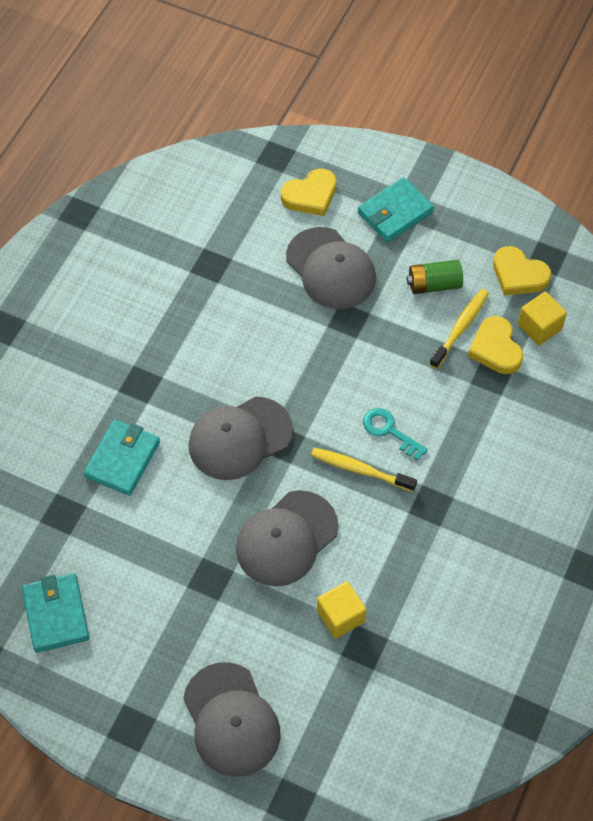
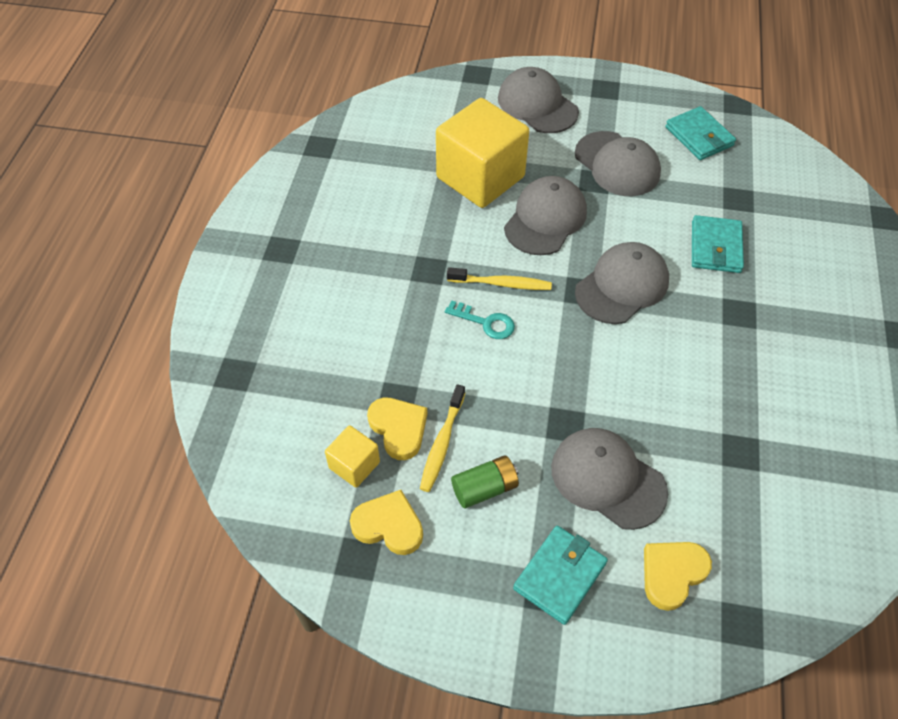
camera: 165 degrees right, 5 degrees down
yellow cube [317,581,366,639] -> yellow cube [436,98,529,208], size x2.16
none -> grey cap [575,131,661,196]

